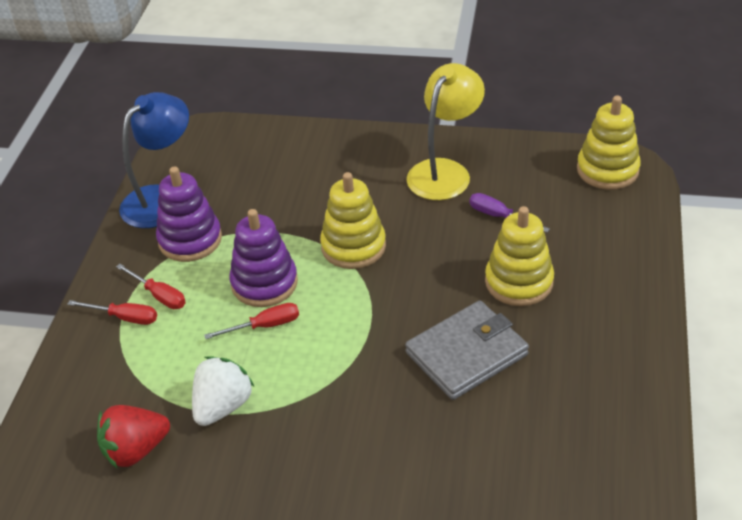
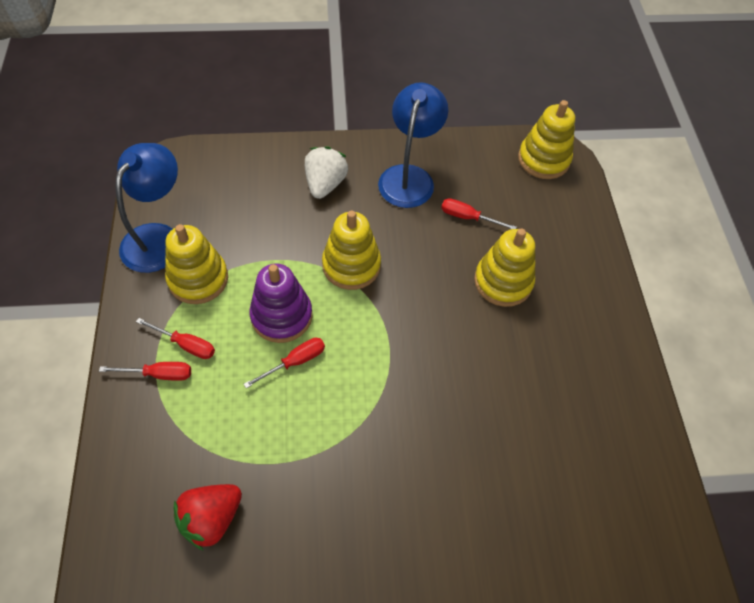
camera: 20 degrees left, 15 degrees up
purple stacking toy [156,166,222,262] -> yellow stacking toy [165,224,228,304]
white strawberry [192,356,254,426] -> white strawberry moved to [305,146,348,199]
grey wallet [405,300,529,400] -> none
yellow lamp [407,63,485,200] -> blue lamp [378,82,448,208]
purple screwdriver [470,193,550,232] -> red screwdriver [441,198,517,229]

